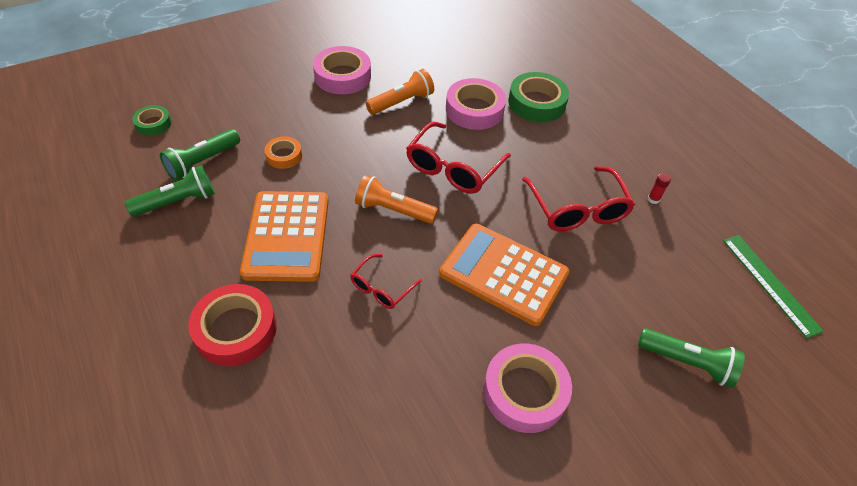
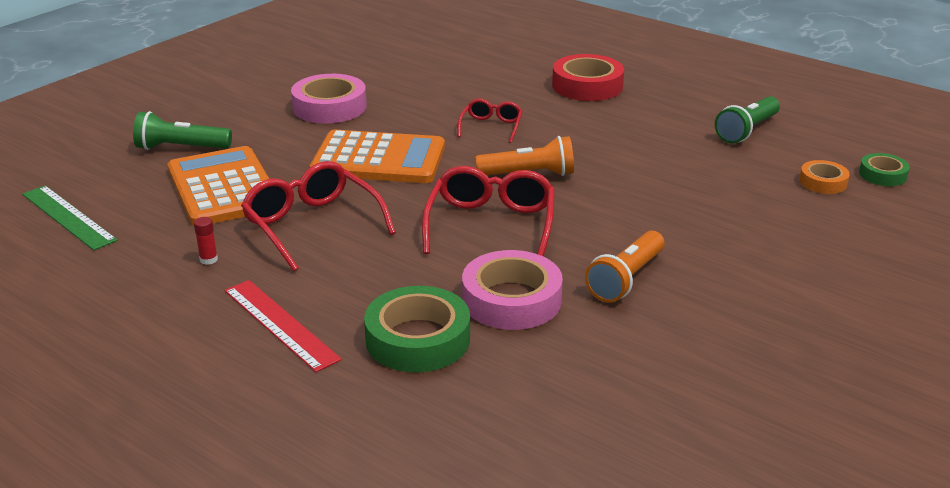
camera: 160 degrees right, 20 degrees down
green flashlight [160,129,240,180] -> none
orange calculator [240,191,329,282] -> orange calculator moved to [168,146,269,226]
orange tape [265,136,302,169] -> orange tape moved to [799,160,850,194]
pink tape [313,46,371,94] -> none
none -> red ruler [224,280,342,372]

